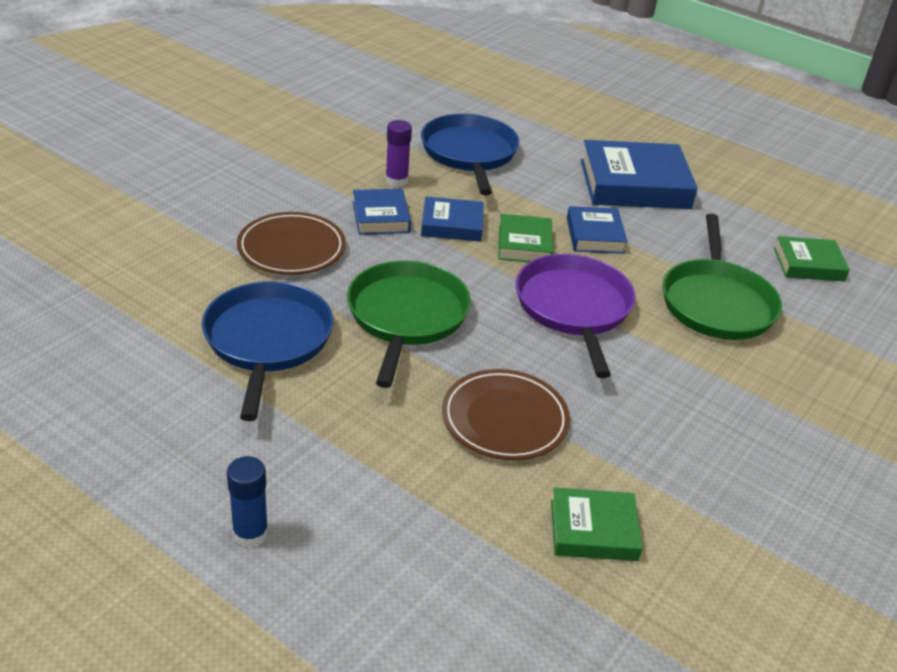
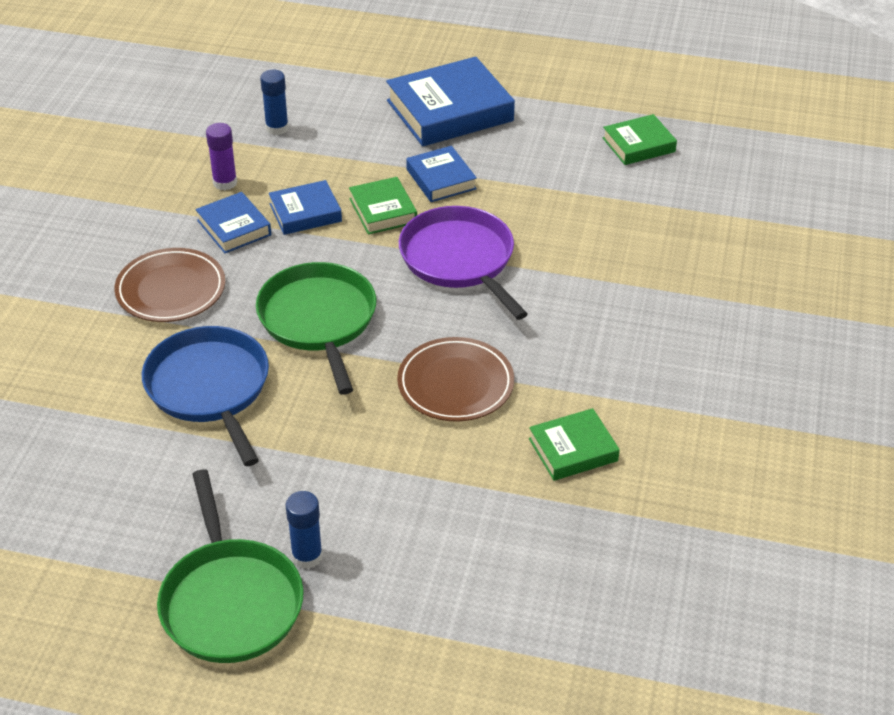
camera: 20 degrees left, 5 degrees up
blue pan [421,114,519,195] -> blue glue stick [260,69,289,135]
green pan [663,214,782,340] -> green pan moved to [157,469,304,663]

